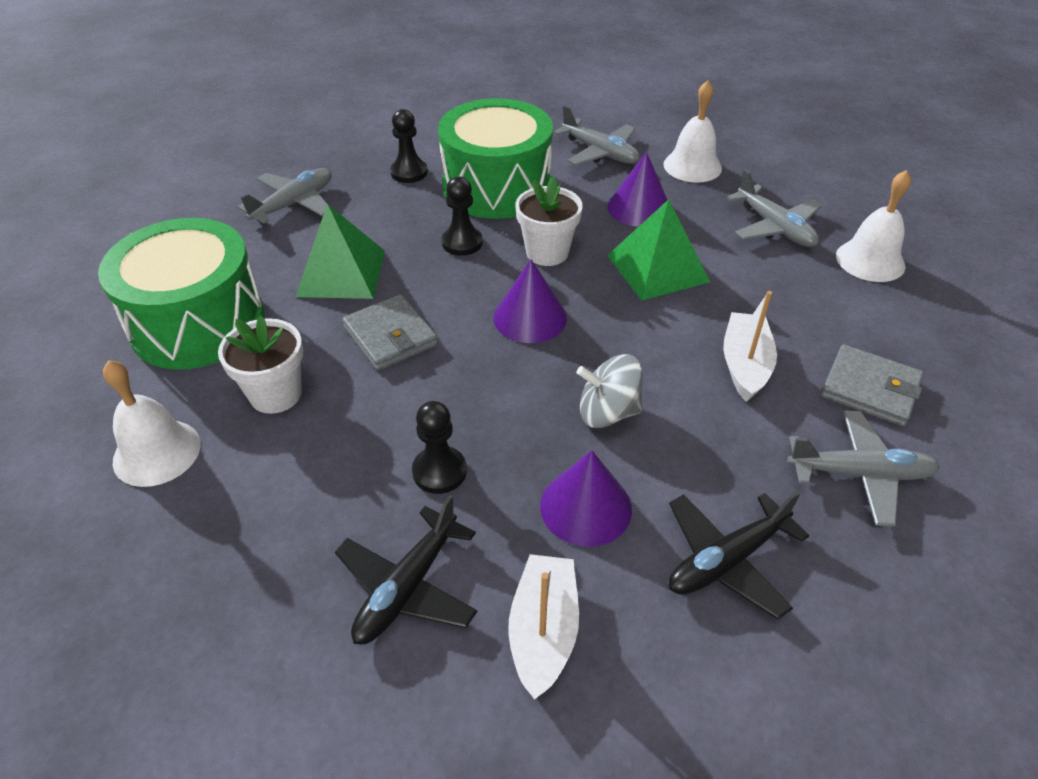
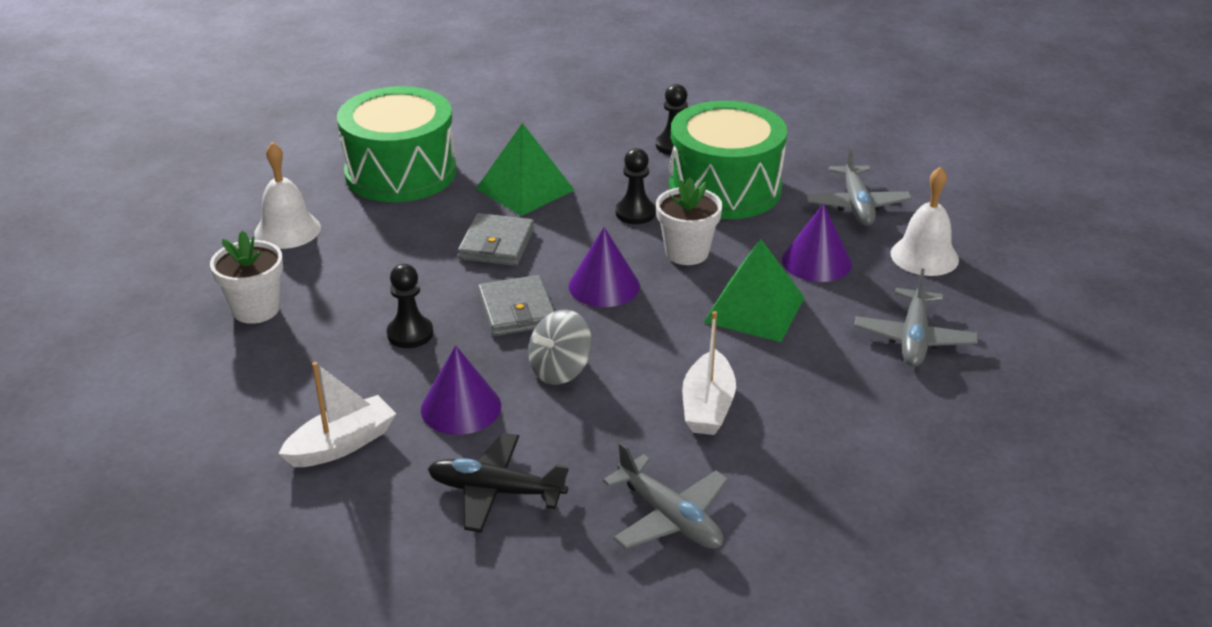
camera: 45 degrees right, 10 degrees down
white flower pot [218,316,303,414] -> white flower pot moved to [210,231,283,324]
grey plane [237,168,332,224] -> none
black plane [335,495,477,645] -> none
grey spinning top [577,354,643,428] -> grey spinning top turned 90 degrees counterclockwise [528,309,592,385]
white boat [723,291,777,402] -> white boat turned 135 degrees clockwise [682,311,736,435]
grey wallet [821,344,924,426] -> grey wallet moved to [478,275,555,336]
white bell [836,170,911,282] -> none

